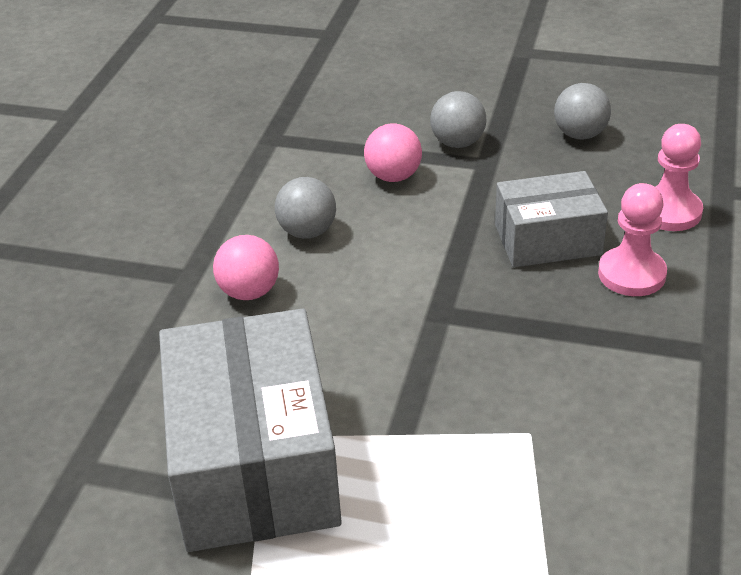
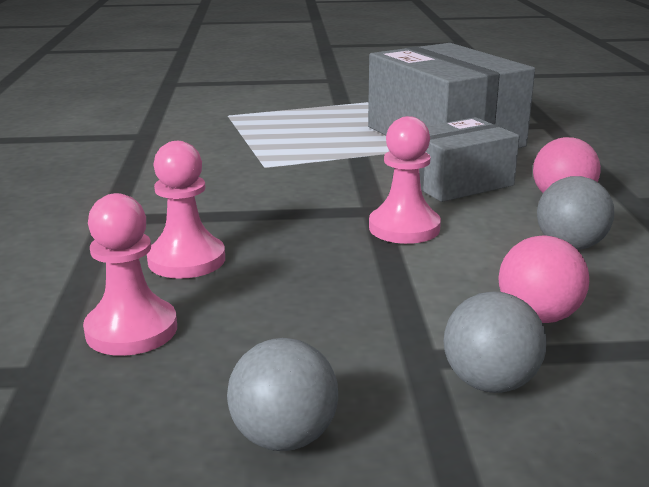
camera: 160 degrees right, 15 degrees down
grey box [495,171,608,267] -> grey box moved to [419,117,519,202]
none -> pink pawn [369,116,441,244]

